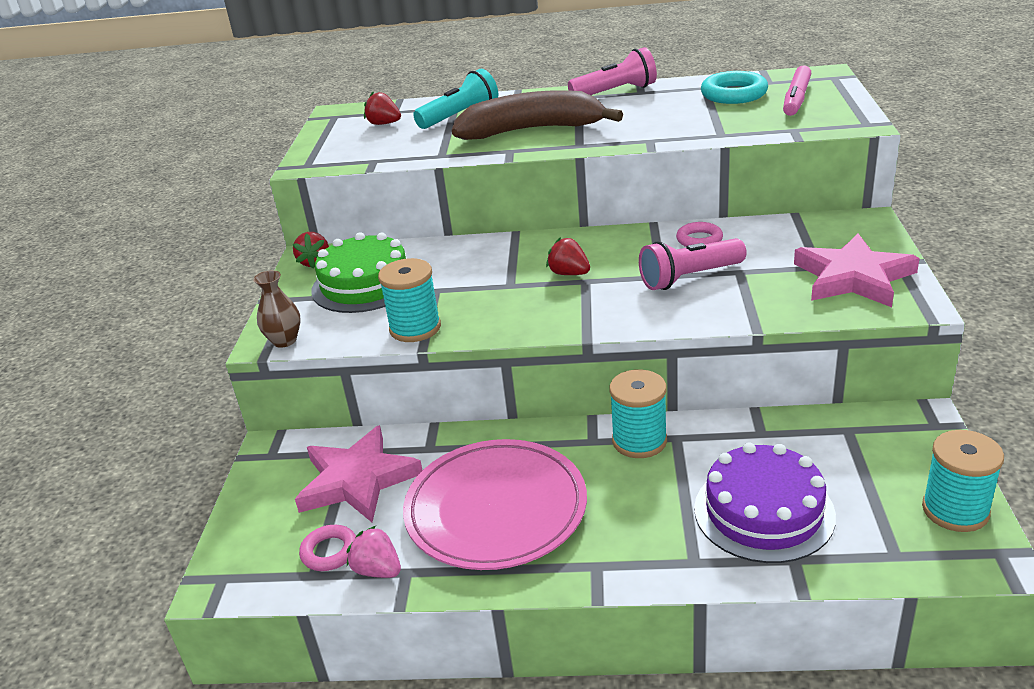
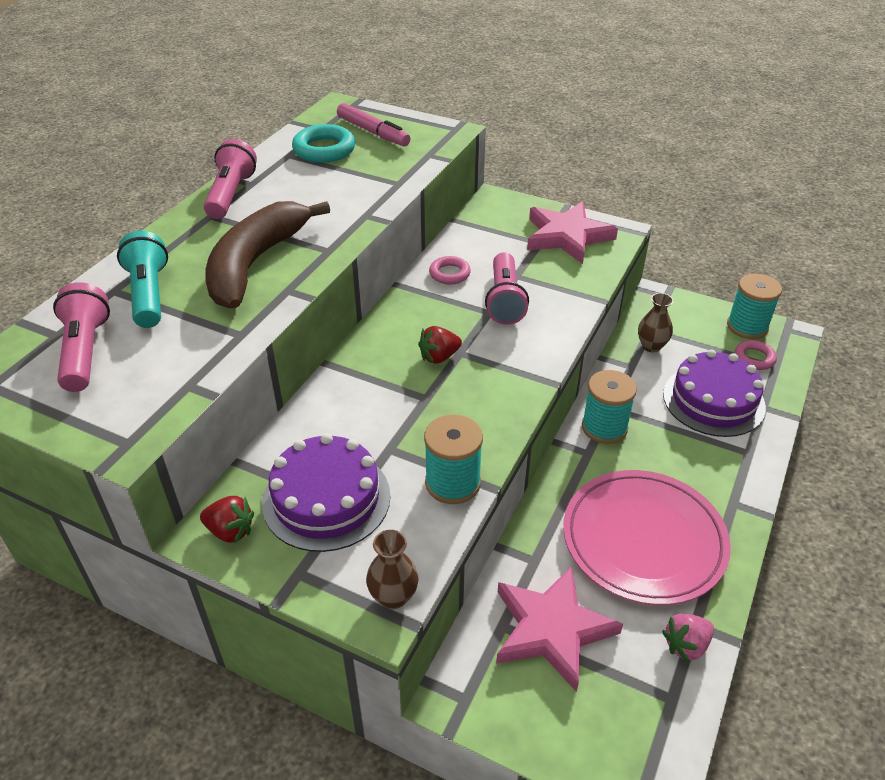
camera: 70 degrees left, 10 degrees up
pink ring [299,525,356,571] -> pink ring moved to [735,340,777,370]
green cake [311,232,407,313] -> purple cake [262,433,391,552]
red strawberry [364,92,401,125] -> pink flashlight [53,282,110,392]
none -> brown vase [638,293,673,352]

